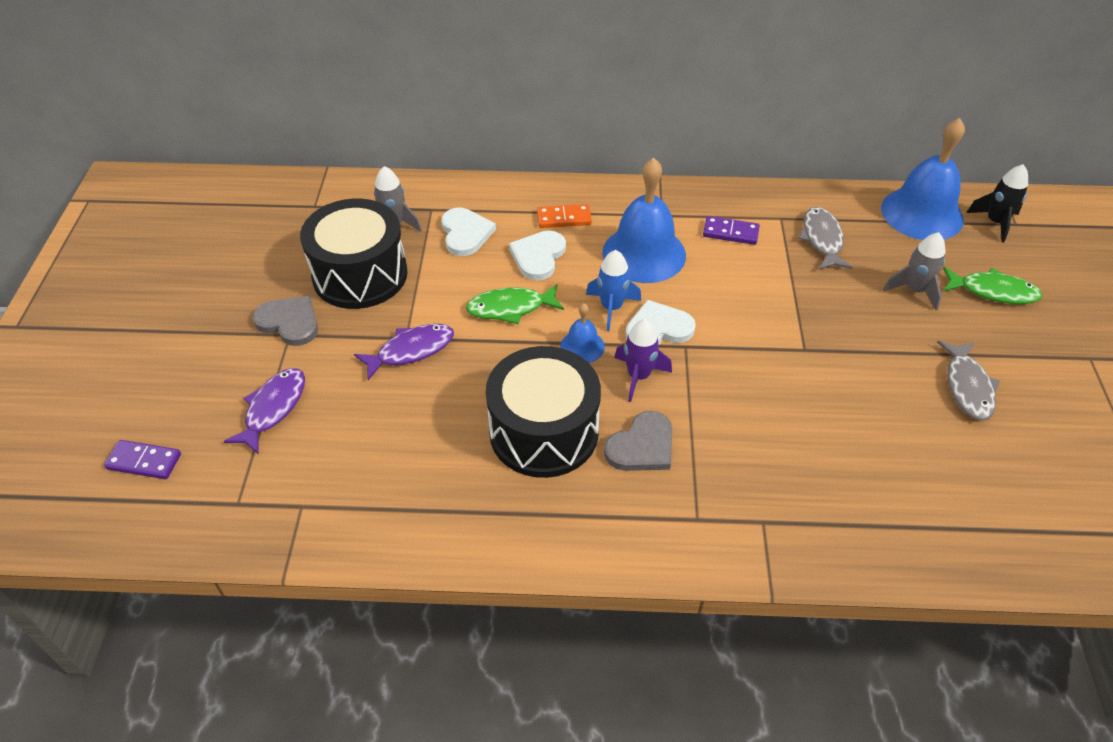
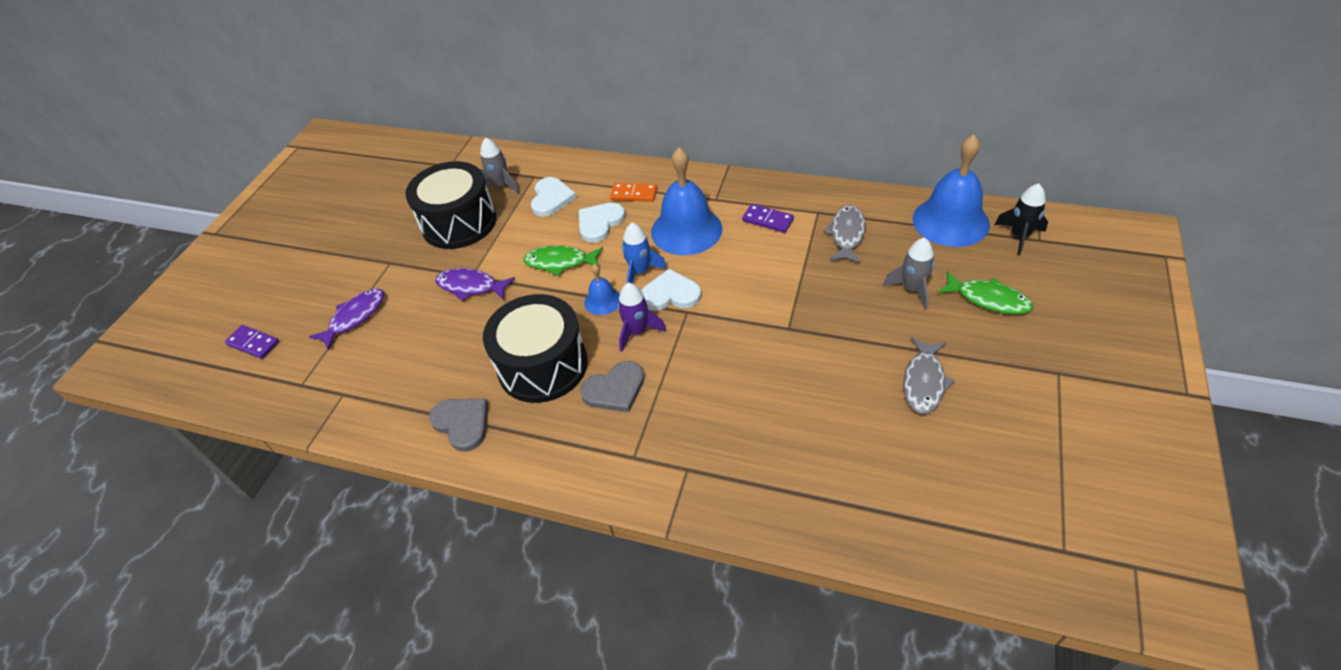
camera: 20 degrees right, 0 degrees up
grey heart [252,296,318,346] -> grey heart moved to [429,399,488,452]
purple fish [354,324,454,380] -> purple fish turned 150 degrees counterclockwise [435,268,515,301]

